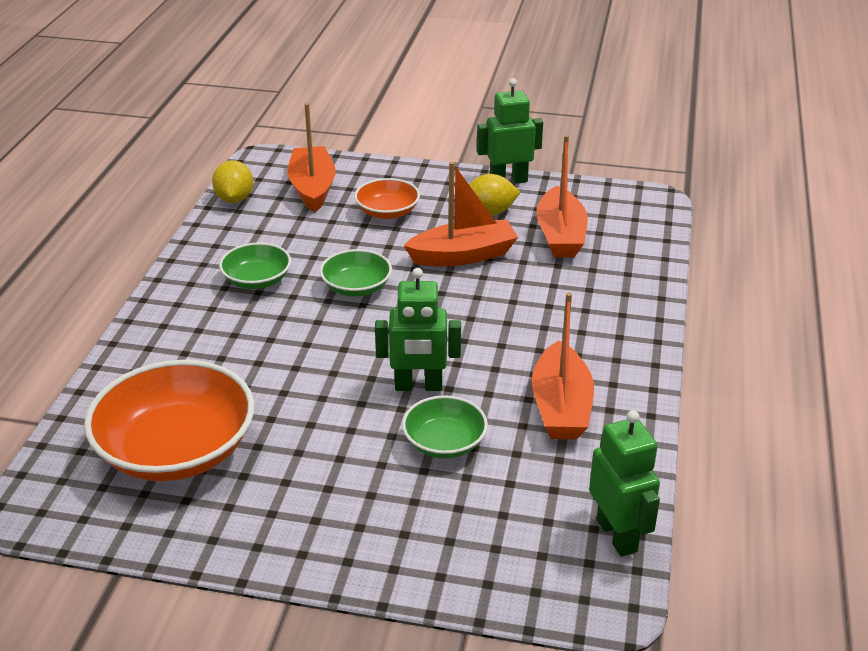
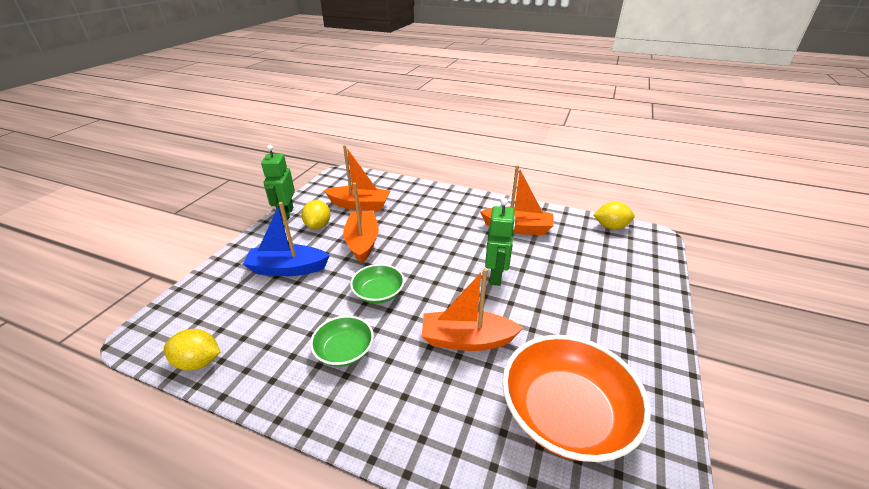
camera: 80 degrees left, 0 degrees up
orange boat [287,103,336,212] -> orange boat moved to [422,268,523,351]
orange bowl [354,178,420,219] -> blue boat [243,202,330,276]
green bowl [402,395,488,458] -> none
green robot [589,410,660,557] -> yellow lemon [594,202,635,230]

